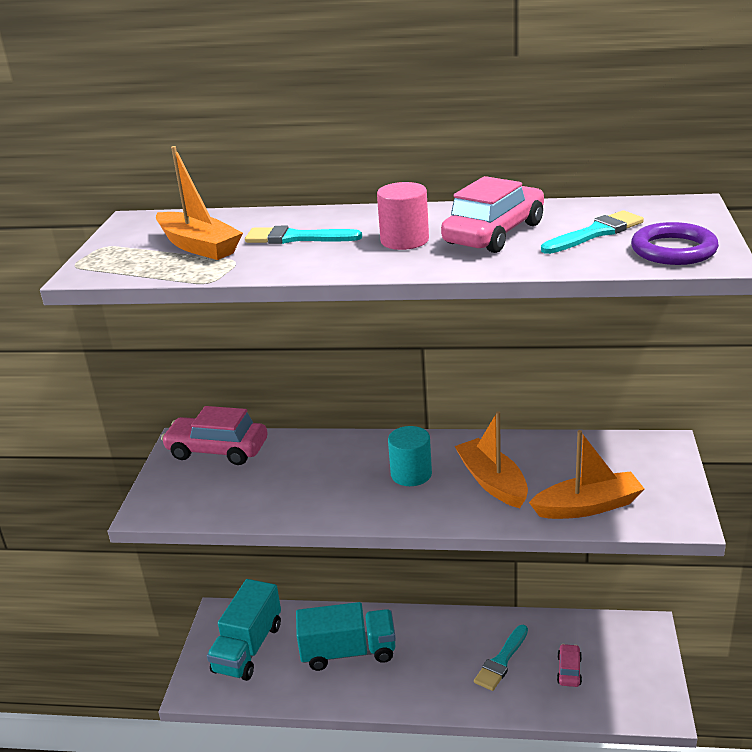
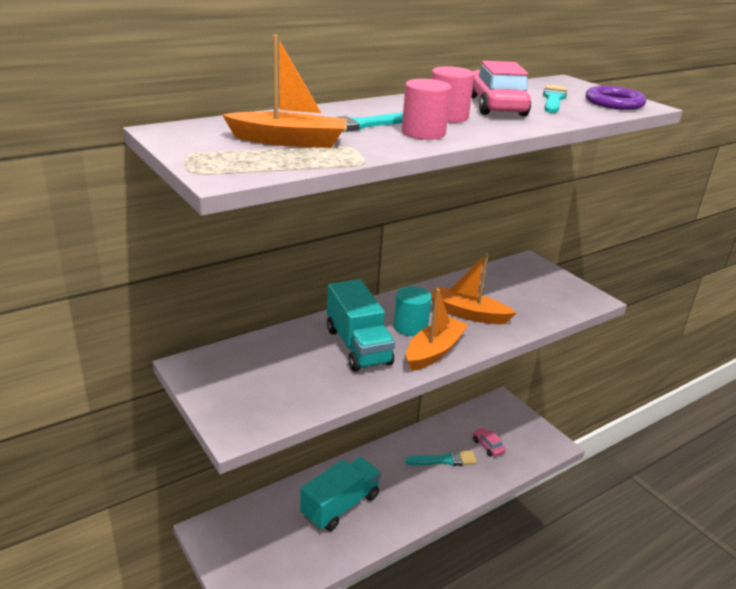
camera: 45 degrees left, 0 degrees up
pink car [161,406,267,465] -> none
turquoise truck [207,579,281,681] -> turquoise truck moved to [327,279,395,372]
turquoise brush [474,625,528,691] -> turquoise brush turned 90 degrees counterclockwise [405,450,477,466]
orange boat [529,430,644,519] -> orange boat moved to [406,288,468,371]
none -> pink cylinder [402,79,451,140]

